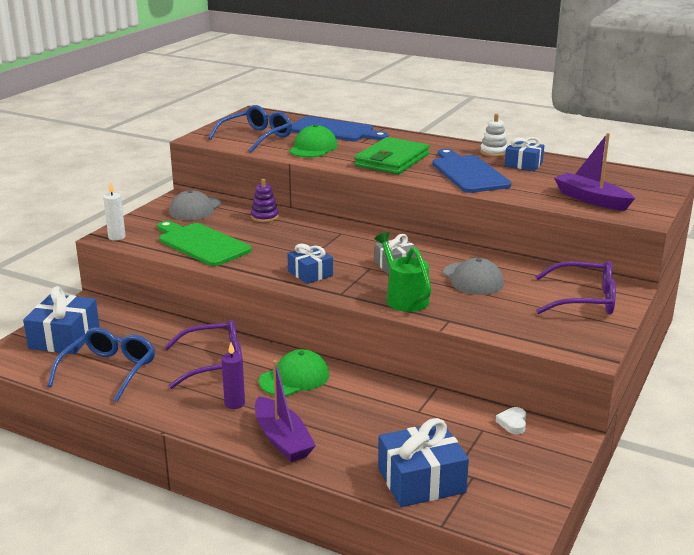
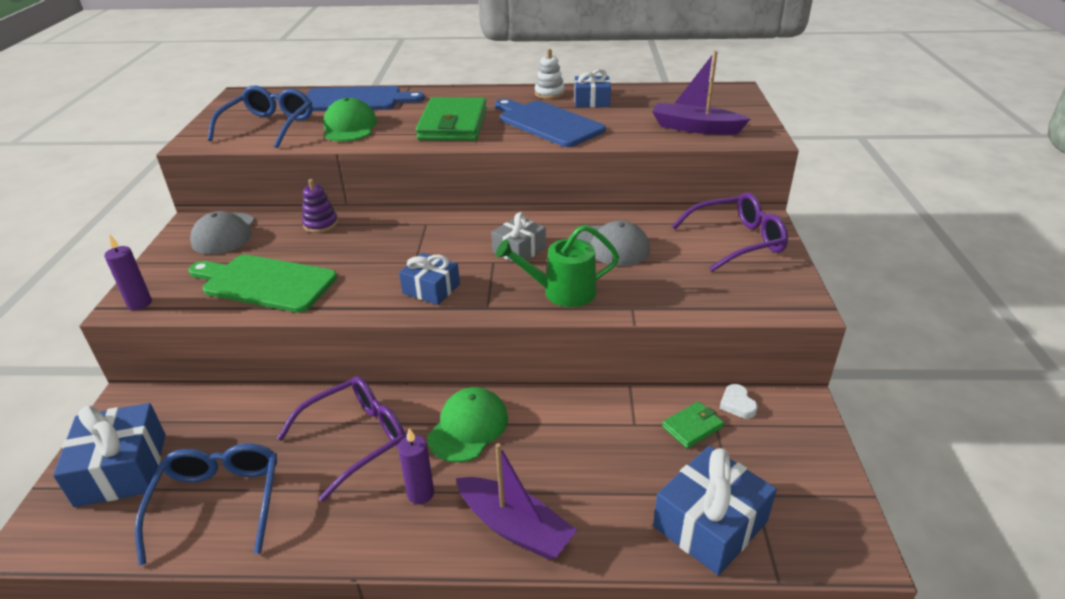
camera: 25 degrees left, 10 degrees up
white candle [103,182,126,241] -> purple candle [104,234,152,310]
green watering can [375,232,431,312] -> green watering can turned 45 degrees counterclockwise [496,225,619,307]
none -> green wallet [662,402,724,449]

